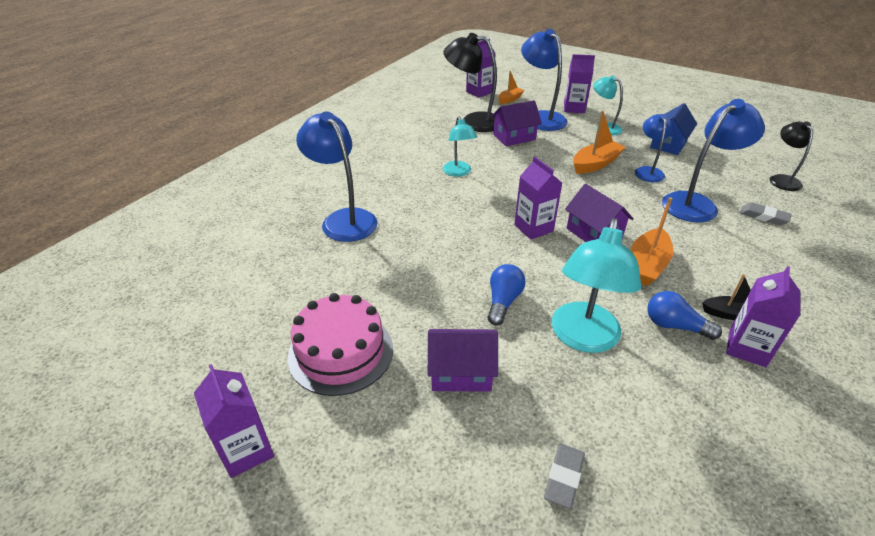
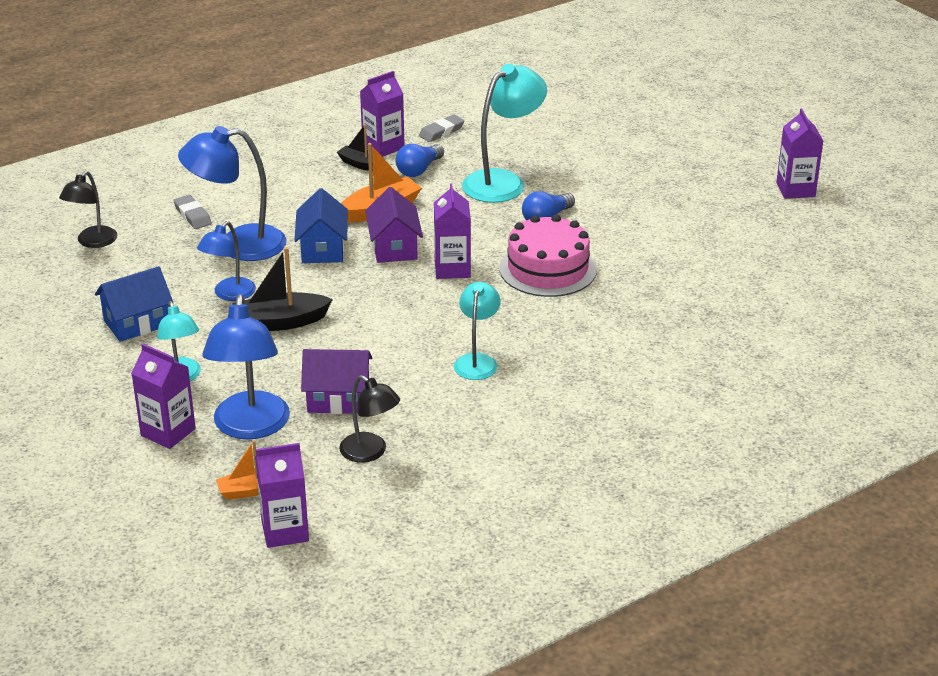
camera: 155 degrees left, 5 degrees down
pink cake [288,293,393,396] -> pink cake moved to [499,214,597,297]
blue lamp [296,111,378,242] -> none
purple house [428,329,498,392] -> none
black lamp [443,33,497,132] -> black lamp [339,375,400,463], size x0.60
grey eraser [544,444,585,509] -> grey eraser moved to [419,115,465,142]
orange boat [573,110,626,174] -> black boat [233,247,333,331]
blue light bulb [647,291,722,340] -> blue light bulb turned 75 degrees clockwise [396,144,444,177]
none -> blue house [294,188,348,263]

